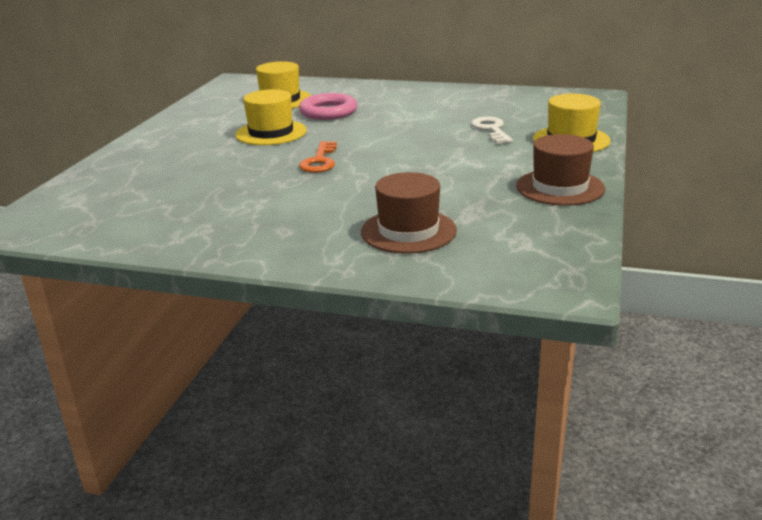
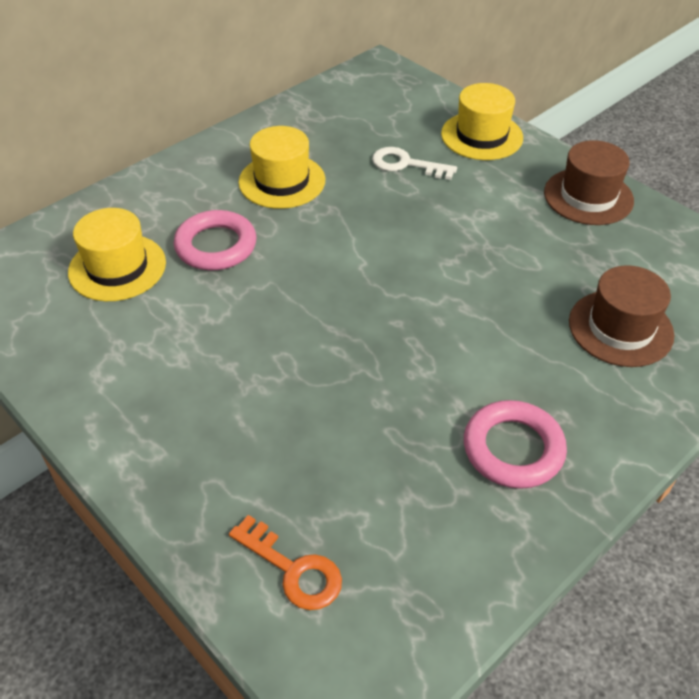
camera: 60 degrees left, 20 degrees up
yellow hat [235,89,307,145] -> yellow hat moved to [238,126,325,209]
orange key [299,141,337,173] -> orange key moved to [229,515,342,610]
none -> pink ring [464,400,567,489]

